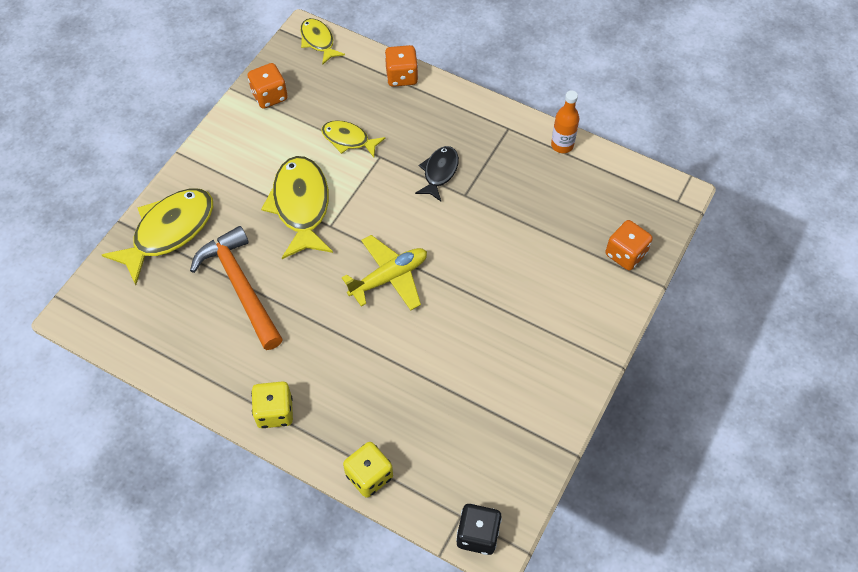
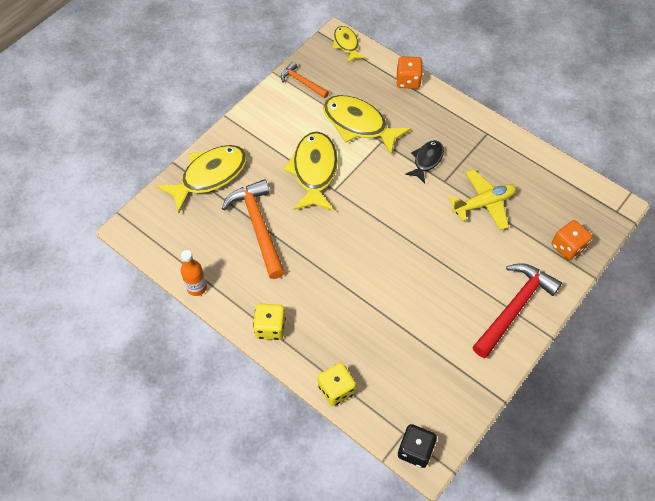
camera: 10 degrees right, 0 degrees up
orange dice [248,63,288,109] -> orange hammer [281,61,329,98]
yellow fish [321,120,385,157] -> yellow fish [323,95,411,155], size x1.77
yellow plane [342,235,427,310] -> yellow plane moved to [449,169,516,230]
orange bottle [551,90,579,153] -> orange bottle moved to [181,250,207,296]
none -> red hammer [473,263,562,358]

